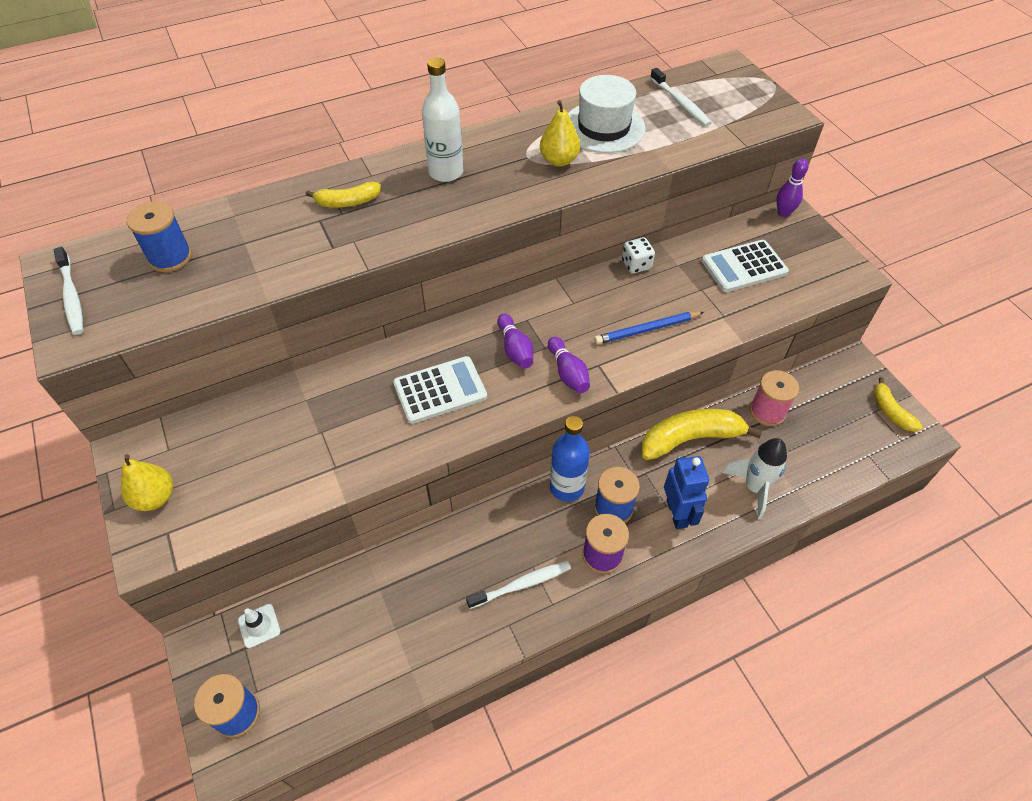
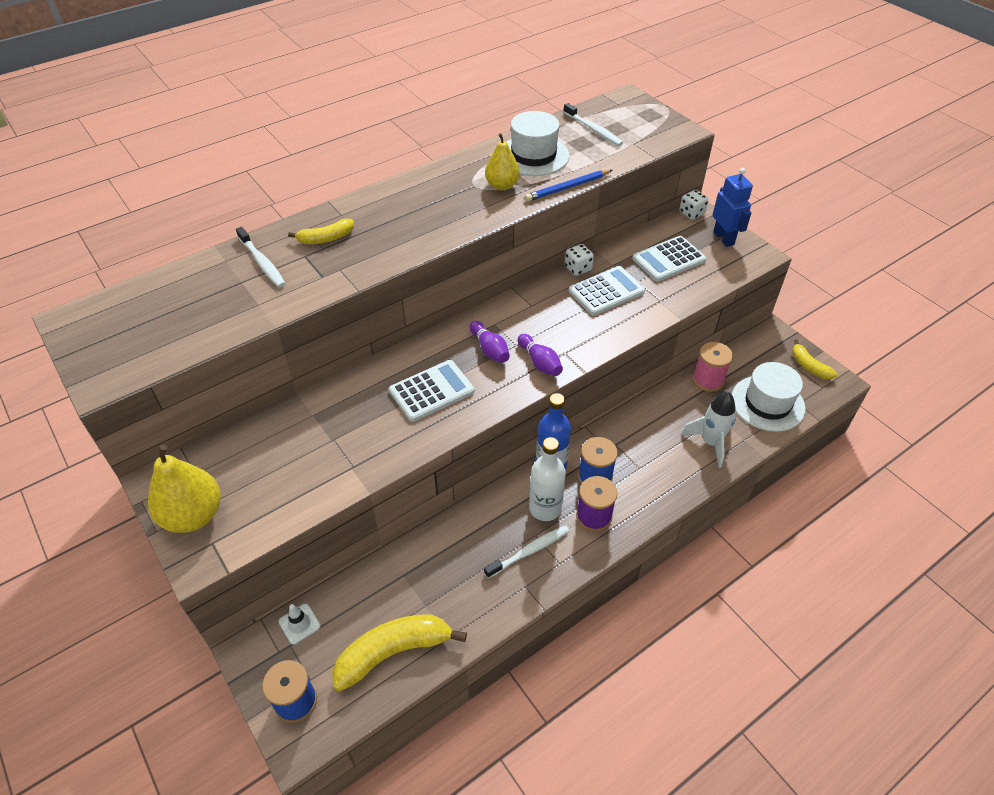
camera: 10 degrees left, 5 degrees down
white toothbrush [54,247,83,335] -> white toothbrush moved to [236,227,286,288]
yellow pear [121,454,173,511] -> yellow pear [148,445,221,533], size x1.54
blue spool [127,202,192,272] -> none
white bottle [422,58,463,182] -> white bottle moved to [529,437,566,521]
blue pencil [594,312,704,344] -> blue pencil moved to [525,170,612,202]
yellow banana [641,409,762,460] -> yellow banana moved to [332,614,467,691]
blue robot [664,456,709,529] -> blue robot moved to [713,168,753,247]
purple bowling pin [776,158,809,217] -> white dice [680,190,709,220]
none -> white calculator [569,266,645,316]
none -> white hat [732,362,806,432]

